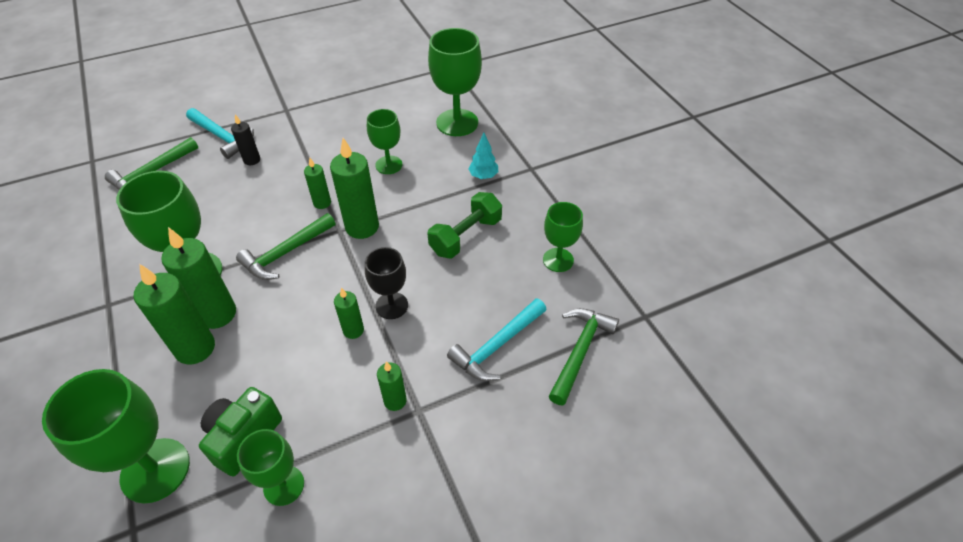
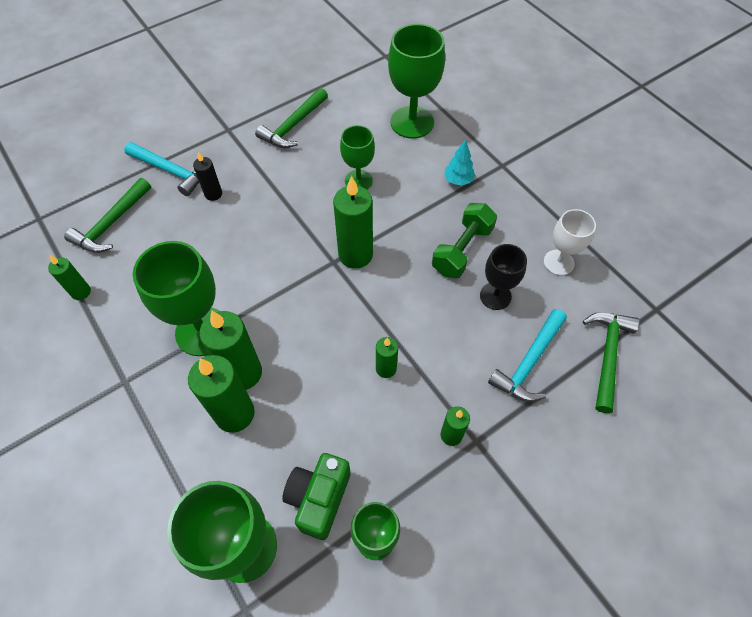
camera: 10 degrees left, 10 degrees up
green hammer [236,213,336,280] -> green hammer moved to [255,88,328,148]
green candle [304,158,331,209] -> green candle moved to [48,256,91,300]
black goblet [365,247,408,319] -> black goblet moved to [480,244,527,310]
green goblet [543,202,583,272] -> white goblet [544,209,596,276]

